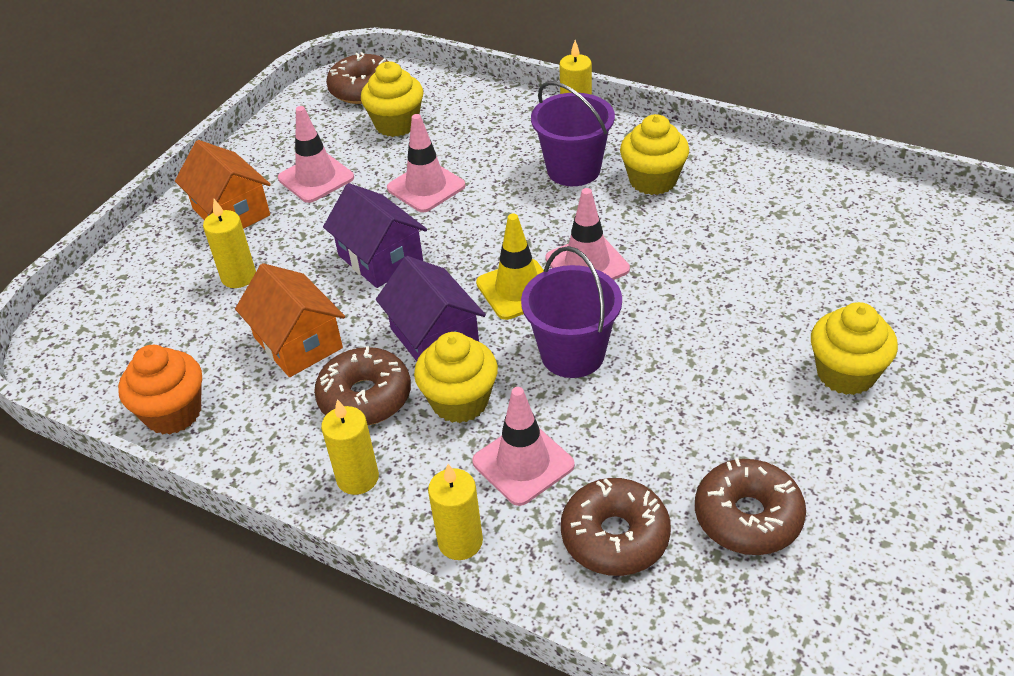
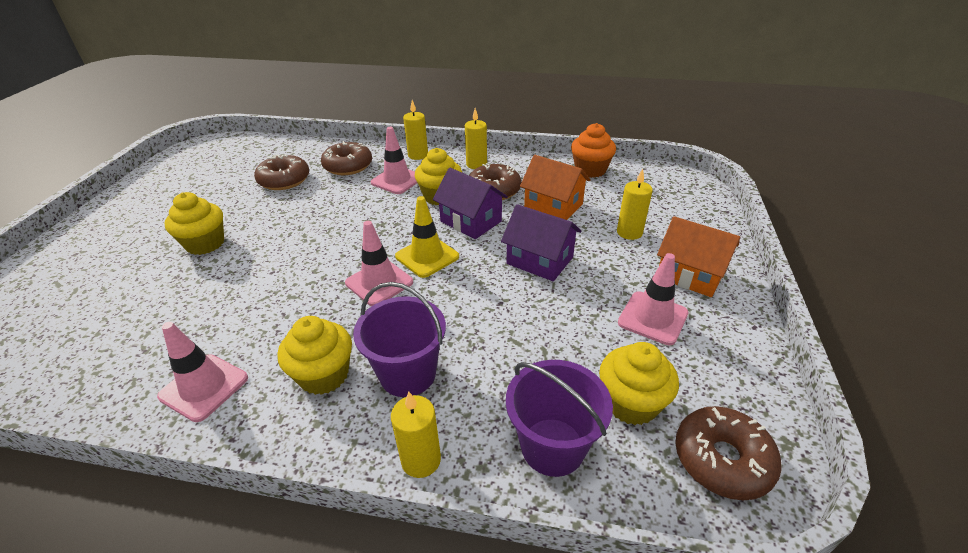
camera: 160 degrees right, 5 degrees down
pink traffic cone [387,114,465,212] -> pink traffic cone moved to [157,322,248,422]
purple bucket [521,246,622,378] -> purple bucket moved to [506,360,613,477]

